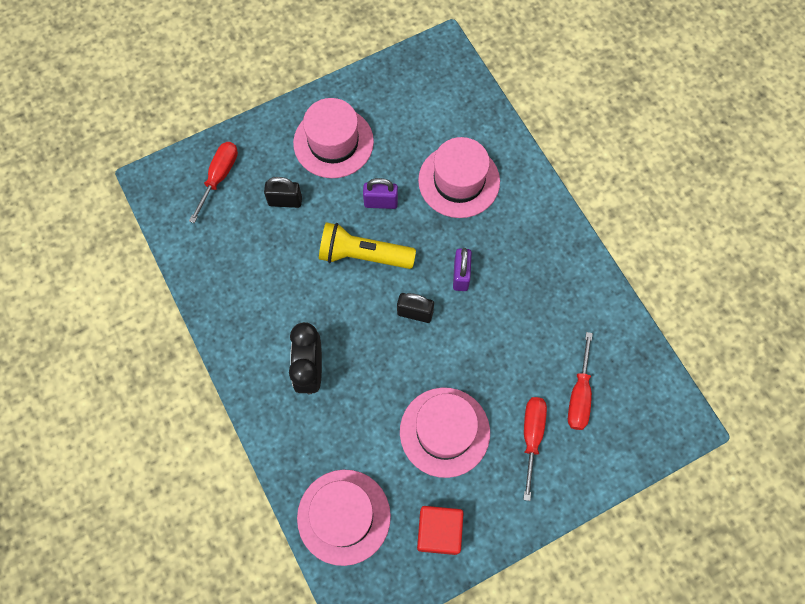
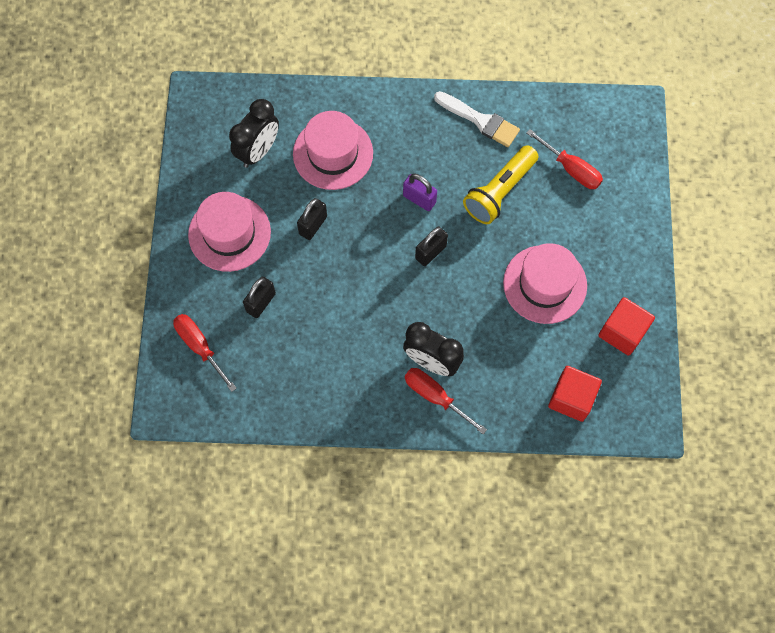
camera: 60 degrees left, 0 degrees up
pink hat [297,469,391,566] -> red cube [548,366,602,422]
yellow flashlight [319,222,416,269] -> yellow flashlight moved to [463,145,538,224]
purple padlock [363,178,398,209] -> black padlock [297,198,327,240]
red screwdriver [523,397,547,501] -> red screwdriver moved to [405,368,487,434]
none -> black clock [229,99,279,168]
none -> white brush [434,91,520,147]

